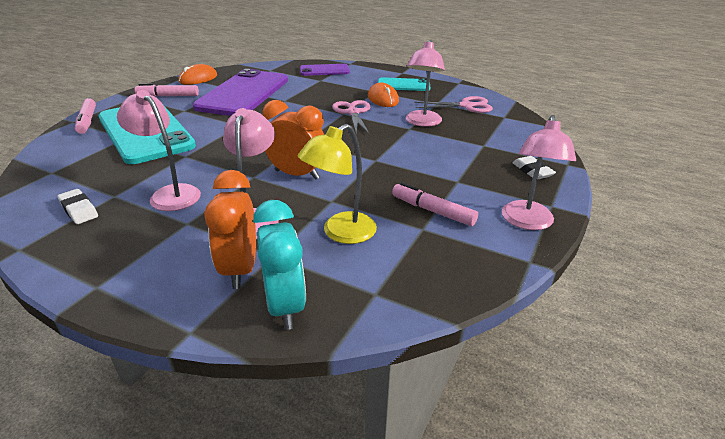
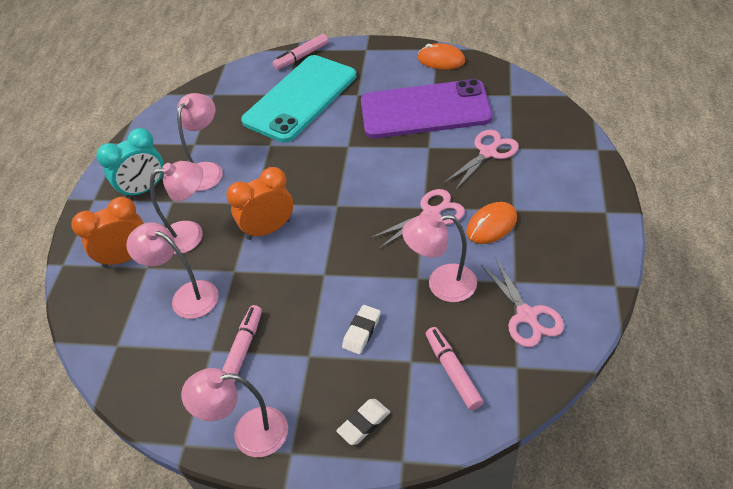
camera: 75 degrees right, 15 degrees up
white eraser [57,189,98,224] -> white eraser moved to [342,305,381,354]
pink marker [135,83,199,97] -> pink marker moved to [426,327,483,410]
turquoise clock [253,200,306,330] -> turquoise clock moved to [96,128,164,198]
orange clock [262,100,324,180] -> orange clock turned 120 degrees counterclockwise [226,167,293,240]
yellow lamp [298,124,377,244] -> pink lamp [126,222,218,319]
purple phone [300,64,350,76] -> none
turquoise phone [378,77,430,91] -> none
none -> pink scissors [443,129,519,190]

